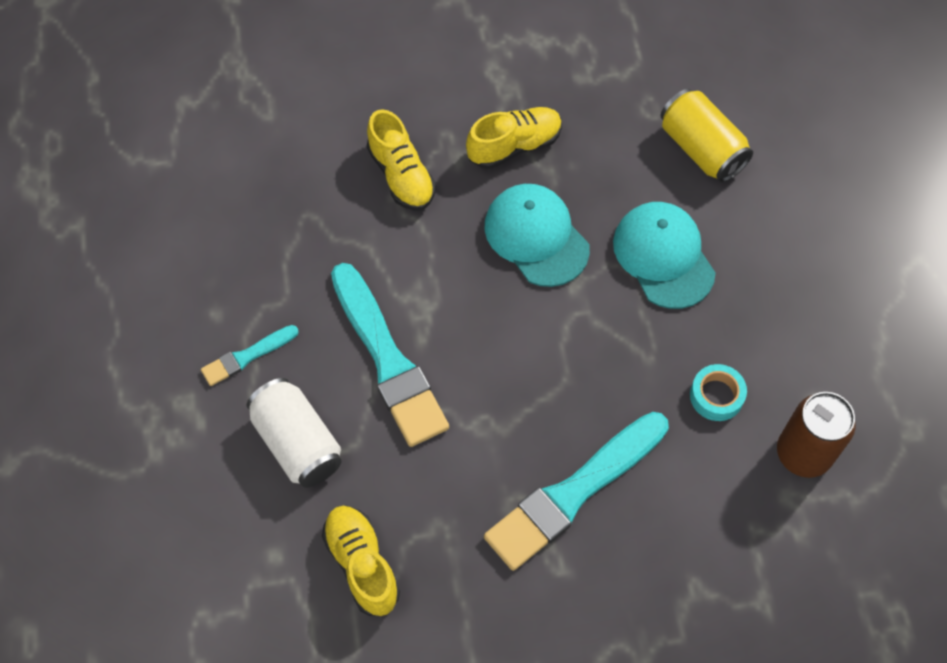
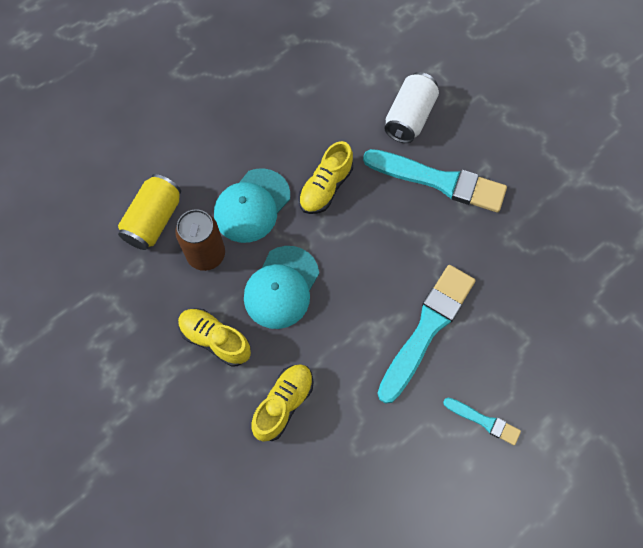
camera: 120 degrees left, 5 degrees up
white can [247,378,342,488] -> white can moved to [384,72,439,143]
yellow shoe [322,506,400,616] -> yellow shoe moved to [299,141,353,214]
turquoise tape [690,364,747,421] -> none
brown can [777,392,856,478] -> brown can moved to [175,209,225,271]

